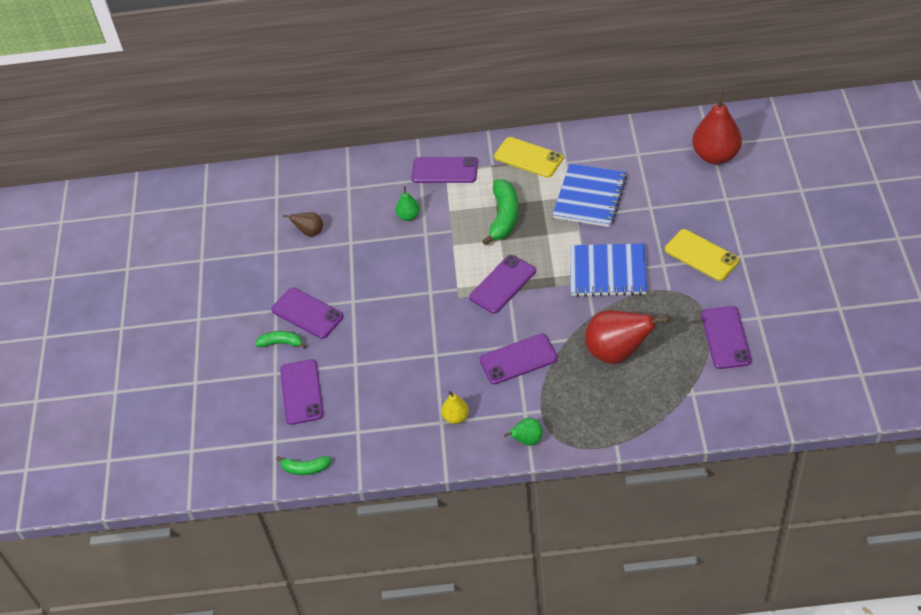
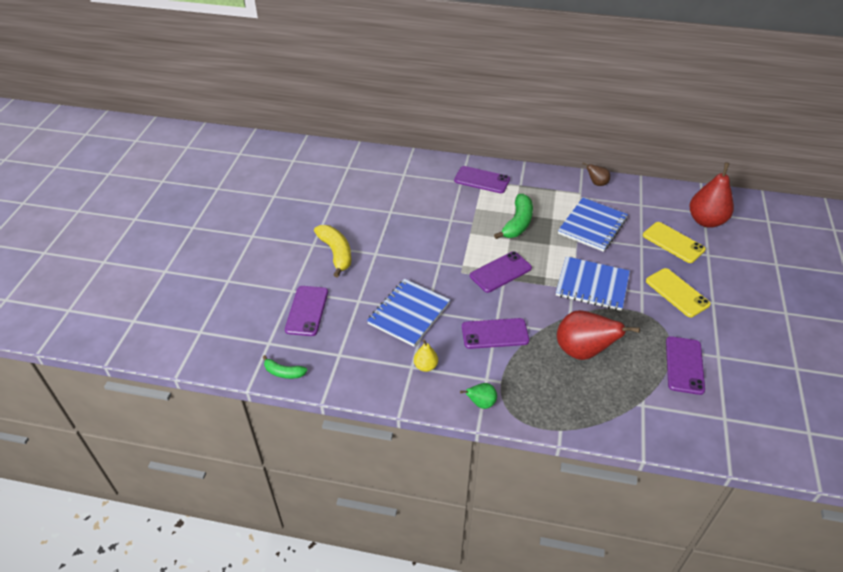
camera: 10 degrees right, 5 degrees down
green banana [255,331,306,349] -> none
purple phone [271,288,344,339] -> yellow banana [314,225,351,278]
brown pear [283,212,323,236] -> brown pear moved to [583,162,610,186]
green pear [396,186,420,221] -> none
yellow phone [494,137,563,178] -> yellow phone moved to [643,222,706,263]
none -> blue notebook [367,279,450,347]

